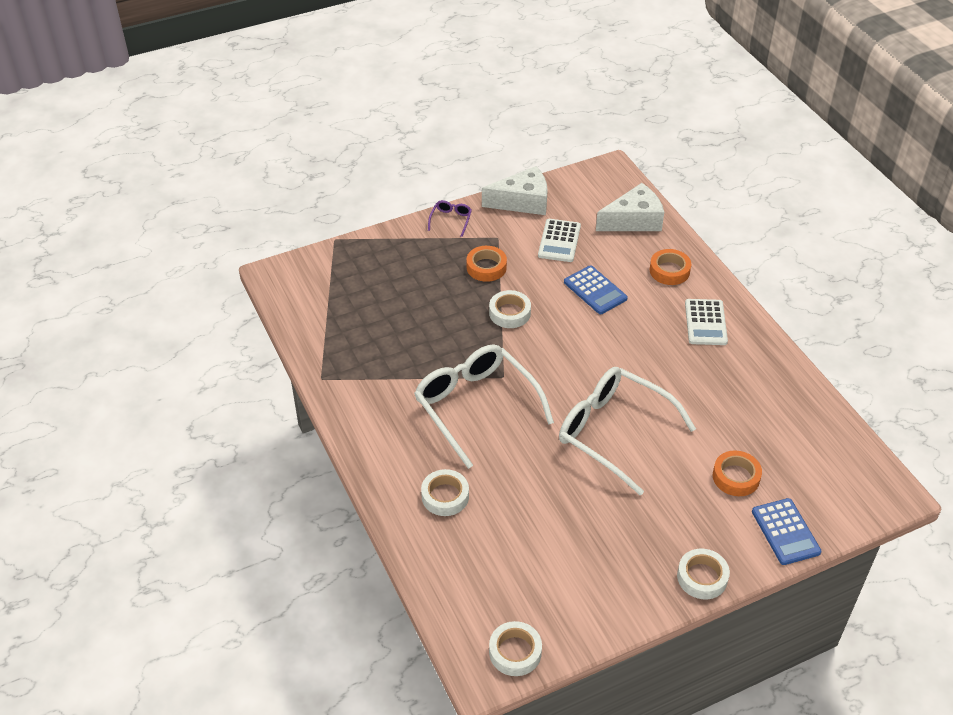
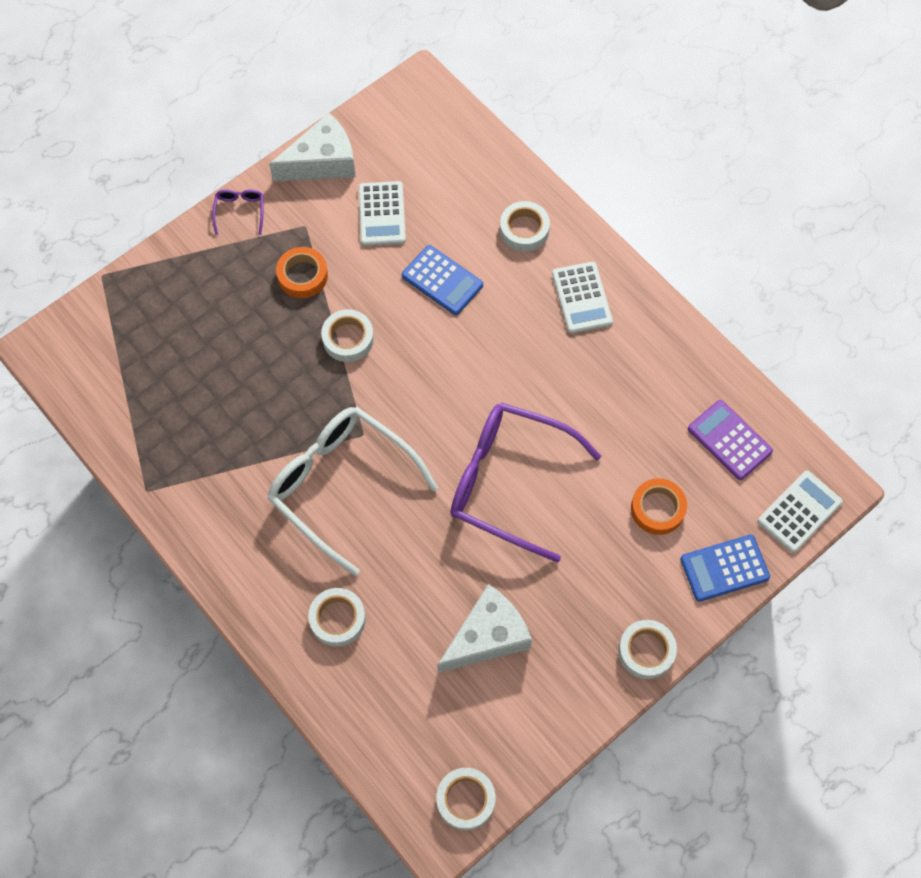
camera: 15 degrees left, 20 degrees up
white glasses [559,367,696,496] -> purple glasses [450,403,601,563]
white cheese [596,183,664,231] -> white cheese moved to [437,584,532,673]
orange tape [650,249,691,285] -> white tape [500,201,550,252]
blue calculator [752,498,821,565] -> blue calculator turned 105 degrees clockwise [680,535,770,602]
none -> purple calculator [688,400,773,480]
none -> white calculator [758,470,843,553]

